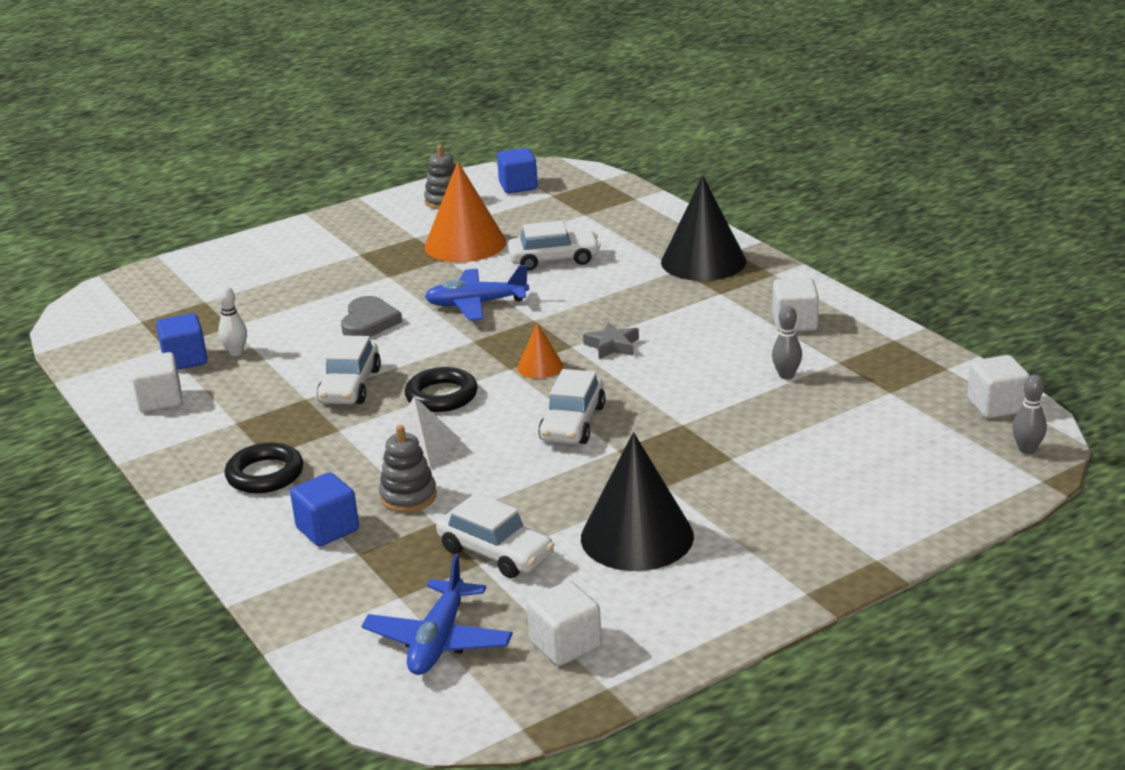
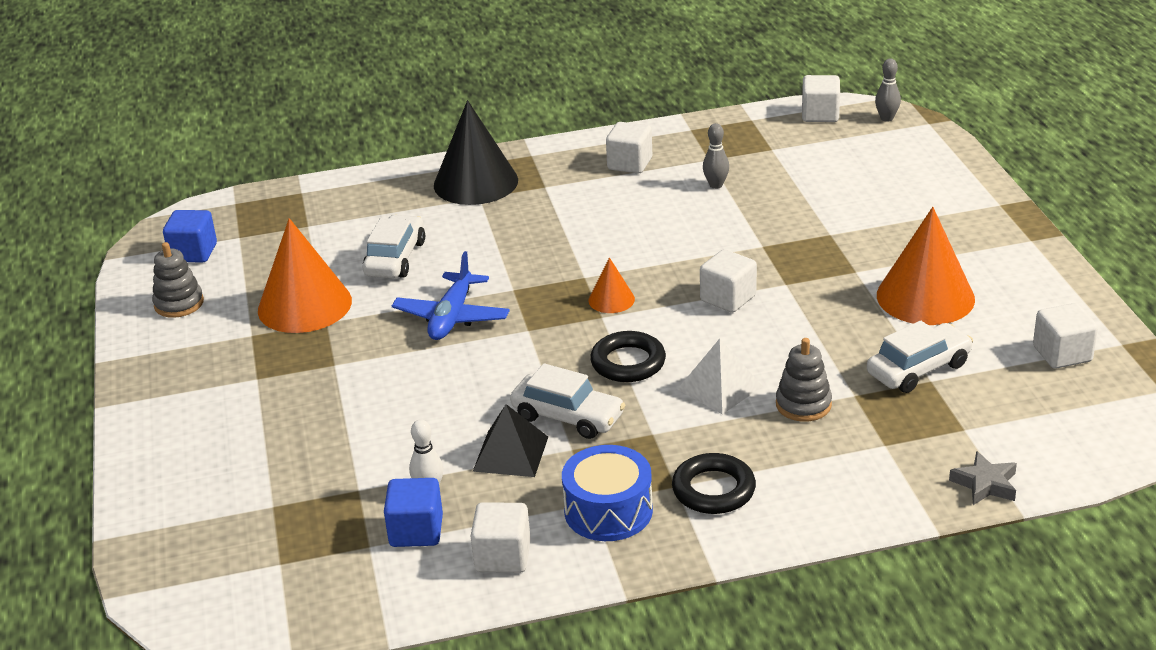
camera: 70 degrees left, 5 degrees up
blue cube [290,472,359,546] -> none
grey heart [341,296,402,337] -> none
blue plane [361,554,513,675] -> none
white car [538,369,606,444] -> white cube [700,249,757,313]
black cone [581,432,694,571] -> orange cone [877,207,975,325]
grey star [583,322,639,359] -> grey star moved to [949,451,1017,505]
none -> black pyramid [473,404,548,477]
none -> blue drum [562,445,653,541]

